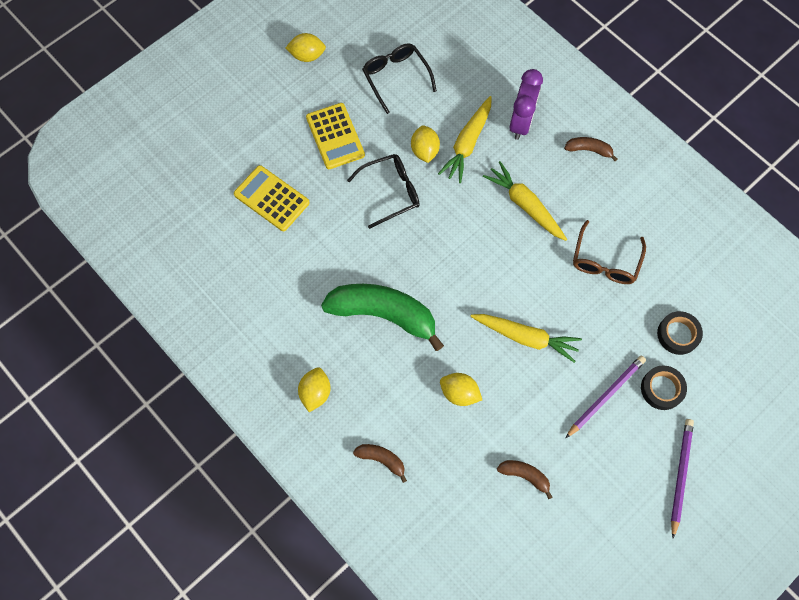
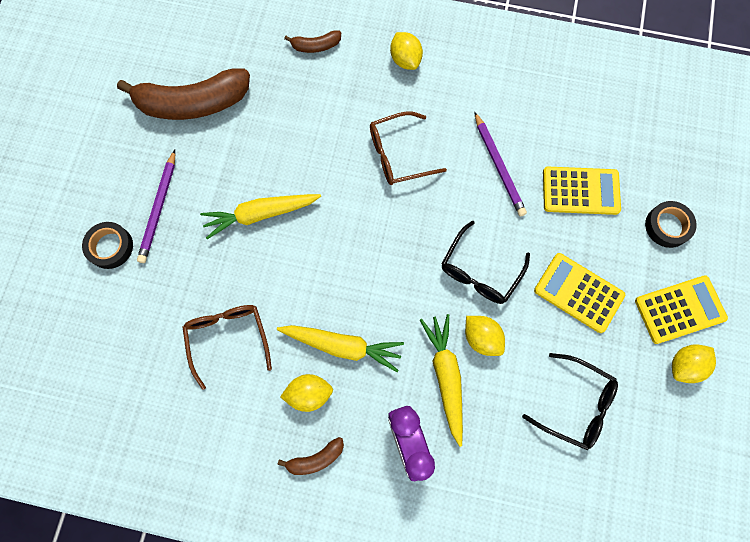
camera: 145 degrees right, 5 degrees up
green banana [321,284,444,351] -> brown glasses [370,112,447,185]
yellow lemon [440,373,482,406] -> yellow lemon moved to [280,374,333,412]
brown banana [497,460,552,499] -> brown banana [117,68,250,120], size x2.22
black tape [657,311,703,355] -> black tape moved to [645,201,697,248]
purple pencil [671,419,694,539] -> purple pencil moved to [474,112,527,216]
none -> yellow calculator [635,275,728,344]

